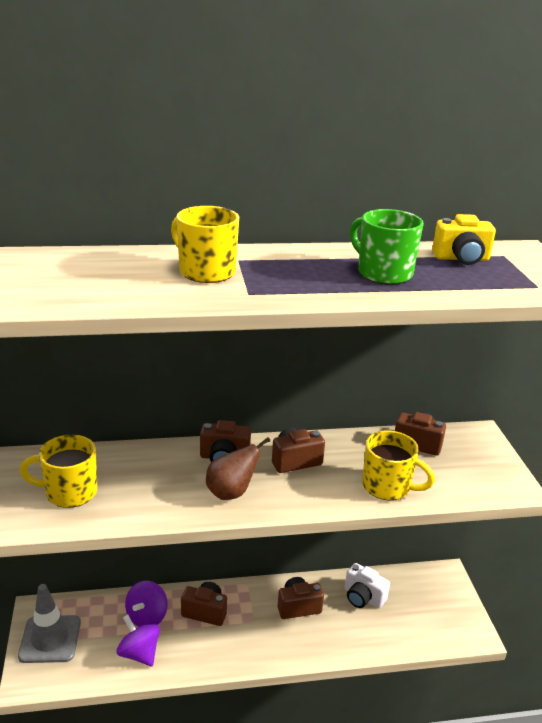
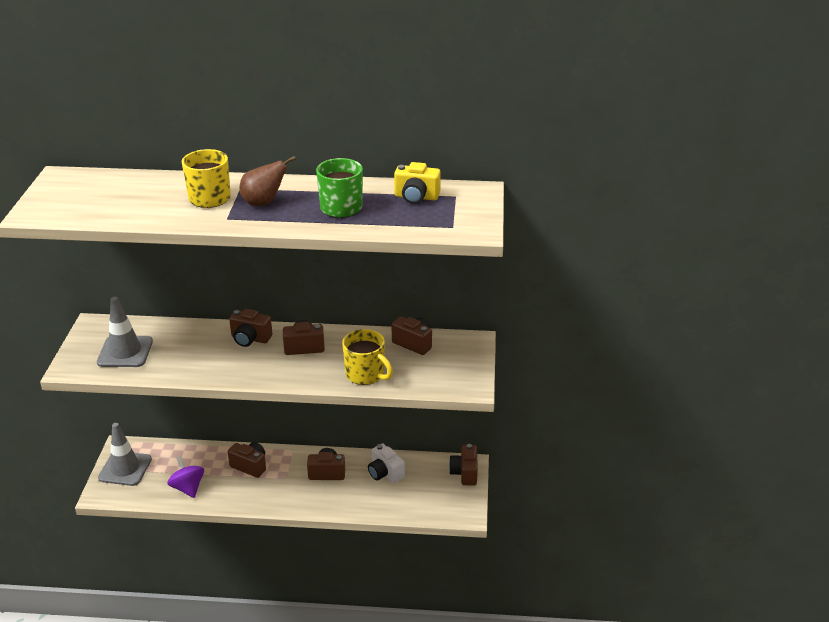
camera: 15 degrees right, 5 degrees up
yellow mug [20,435,97,508] -> grey traffic cone [97,297,153,367]
purple spinning top [125,581,168,627] -> none
brown pear [206,437,270,500] -> brown pear moved to [239,156,296,206]
none -> brown camera [449,444,478,486]

